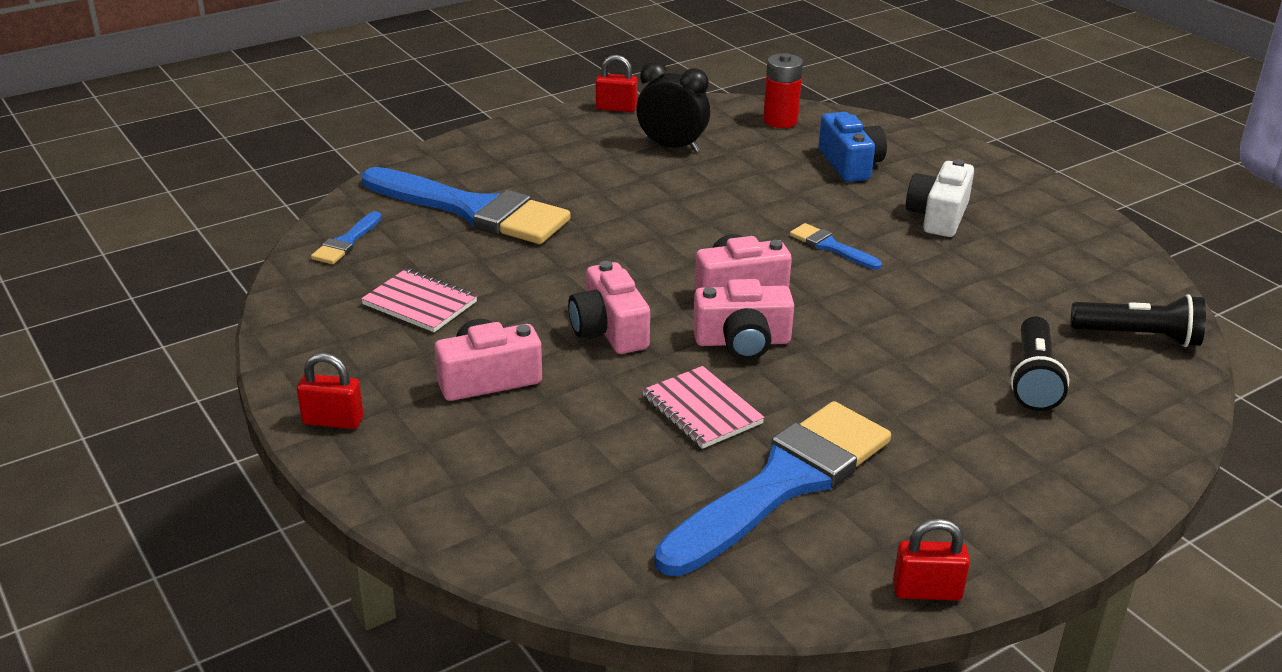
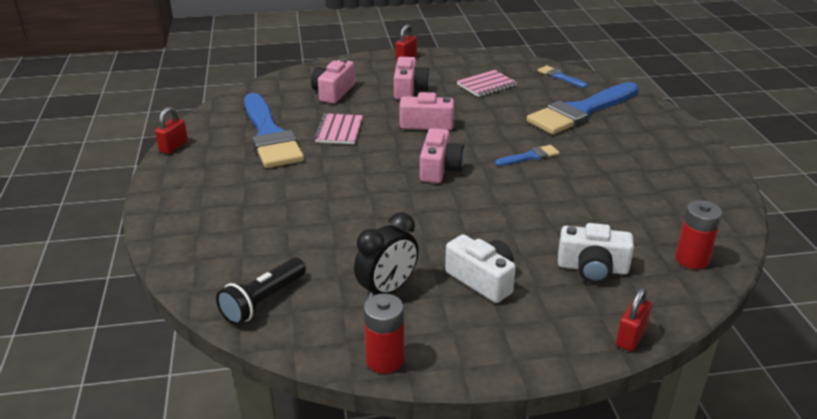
camera: 115 degrees right, 0 degrees up
red padlock [596,55,637,112] -> red padlock moved to [616,287,652,351]
black clock [636,61,710,152] -> black clock moved to [354,212,419,301]
pink notebook [642,366,765,449] -> pink notebook turned 75 degrees counterclockwise [314,114,363,144]
pink camera [693,279,794,360] -> pink camera moved to [311,58,355,104]
blue brush [790,223,882,270] -> blue brush moved to [495,145,559,166]
blue camera [819,112,887,182] -> white camera [558,223,634,283]
black flashlight [1010,317,1069,411] -> none
none -> red battery [364,293,404,374]

